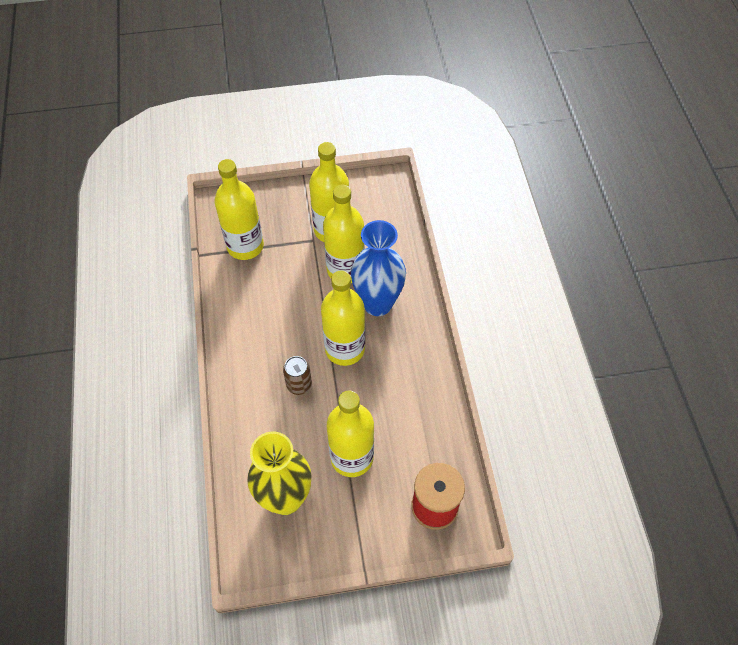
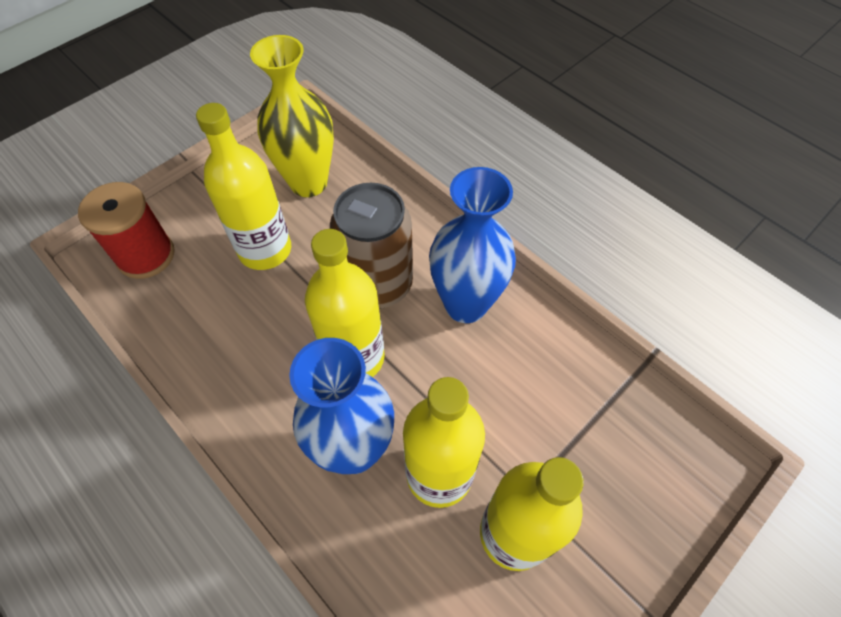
camera: 145 degrees right, 0 degrees up
yellow bottle [214,159,264,260] -> none
brown can [283,356,312,395] -> brown can [330,183,413,309], size x2.02
none -> blue vase [429,167,516,323]

